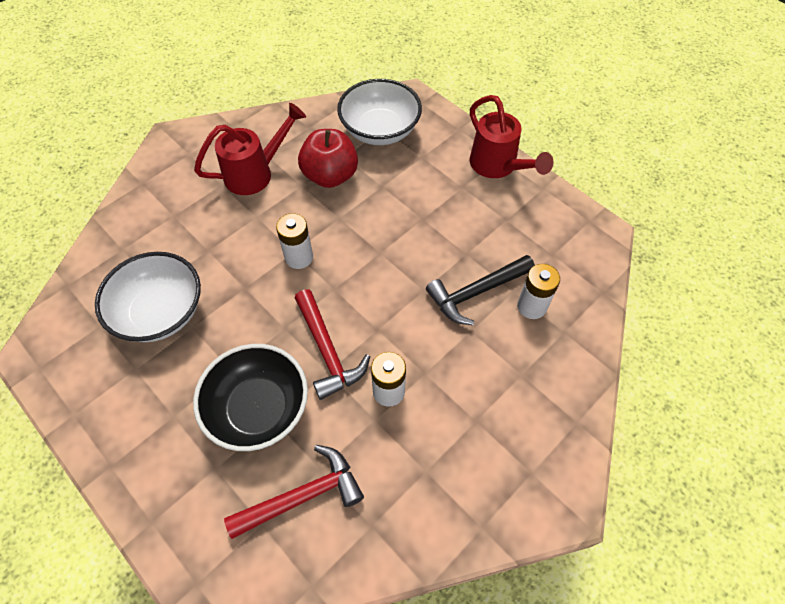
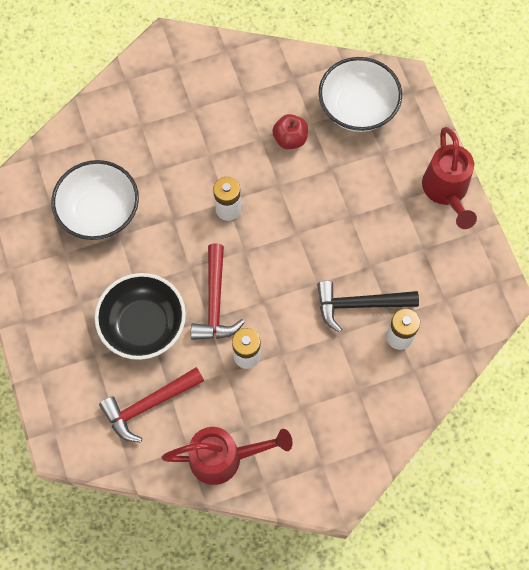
camera: 25 degrees right, 10 degrees up
red watering can [194,103,306,195] -> red watering can moved to [162,427,293,485]
red hammer [224,445,364,539] -> red hammer turned 150 degrees clockwise [99,367,204,442]
red apple [298,129,358,188] -> red apple [272,114,308,149], size x0.64

